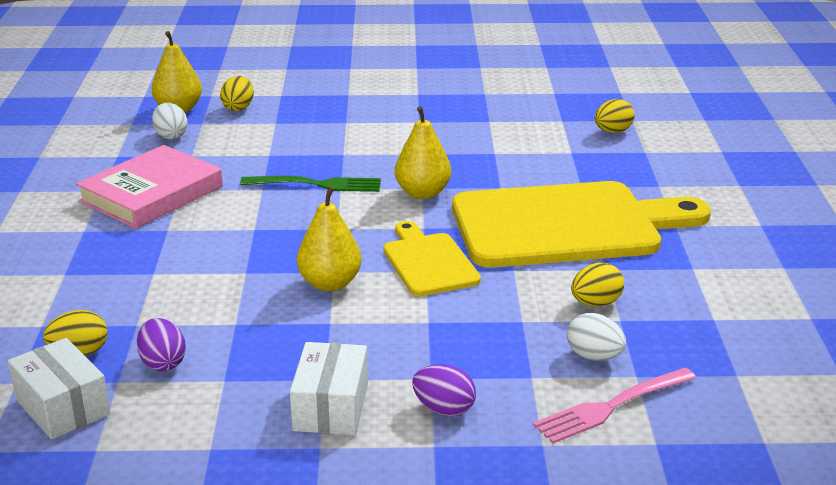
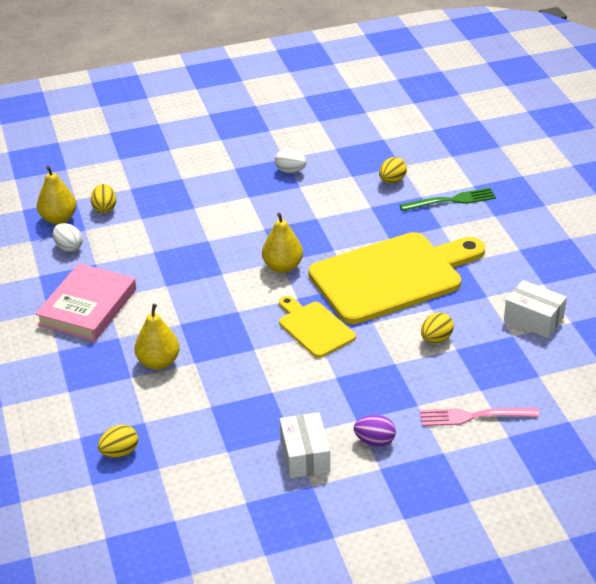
camera: 15 degrees left, 10 degrees up
white box [8,338,110,440] -> white box moved to [504,280,567,338]
purple egg [137,318,186,371] -> none
green fork [240,176,381,192] -> green fork moved to [400,188,496,211]
yellow pear [297,186,362,291] -> yellow pear moved to [134,304,180,370]
pink fork [533,368,696,444] -> pink fork turned 45 degrees clockwise [420,408,539,426]
white egg [567,313,626,361] -> white egg moved to [275,148,307,173]

